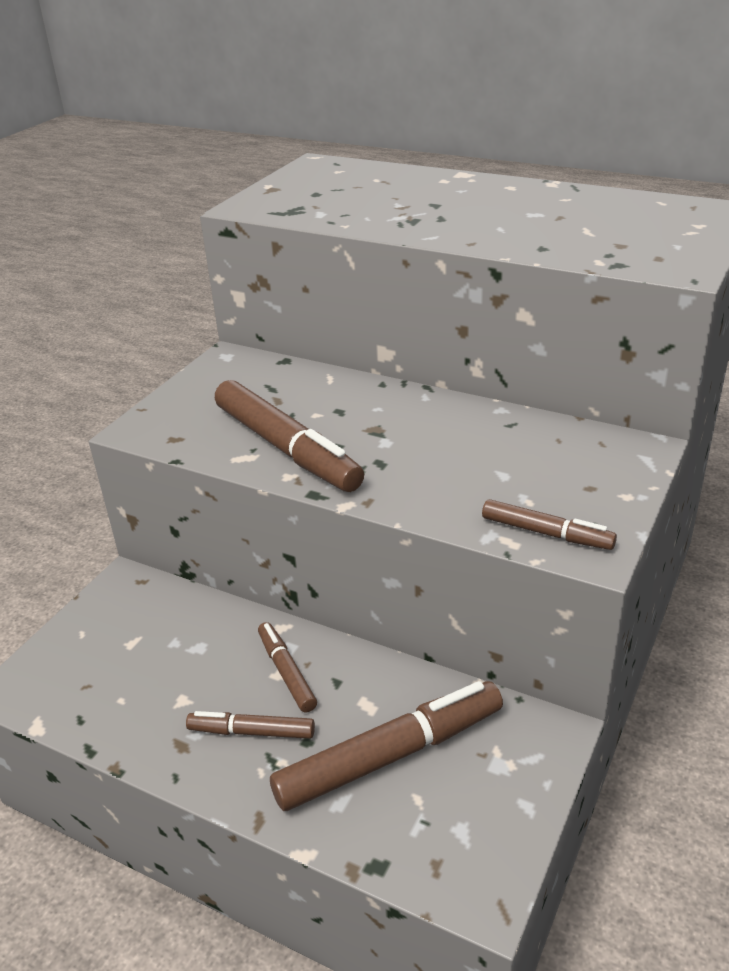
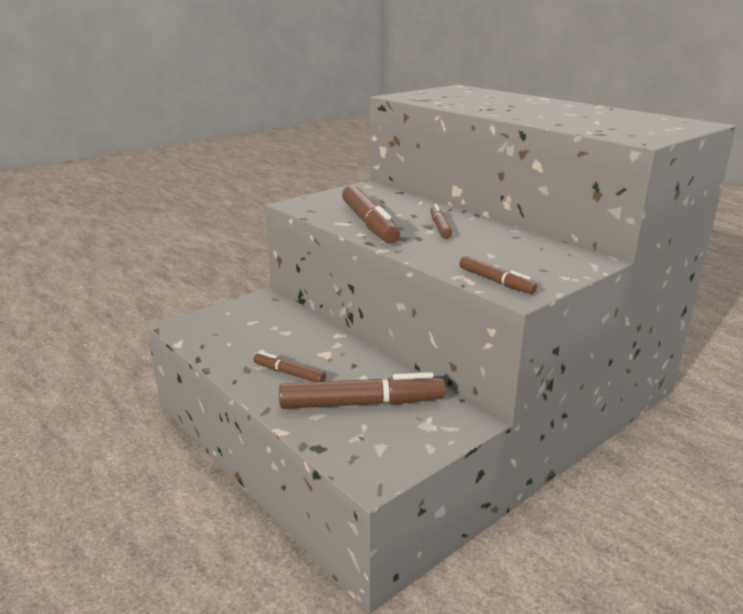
camera: 20 degrees right, 10 degrees down
brown marker [258,622,317,712] -> brown marker moved to [430,204,452,239]

